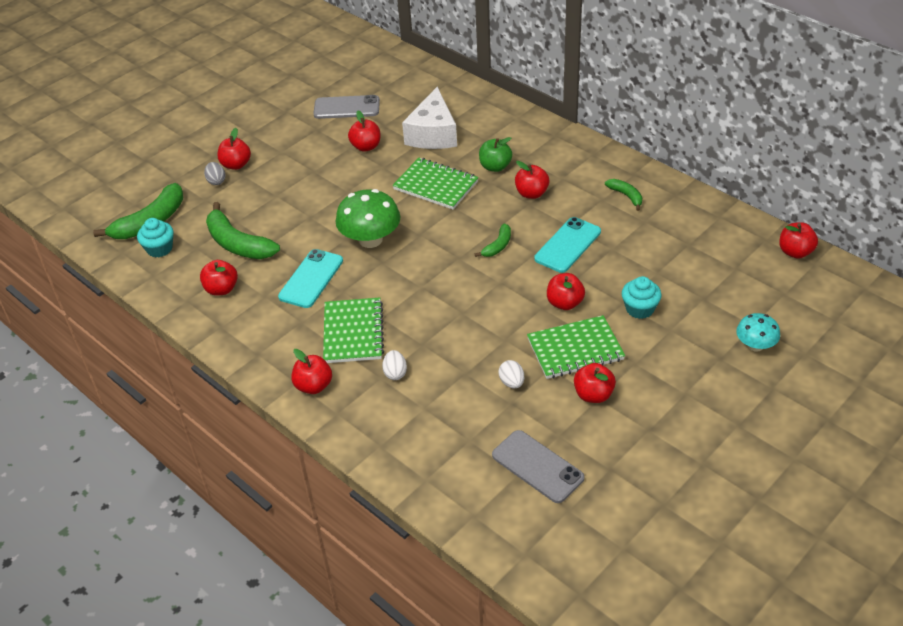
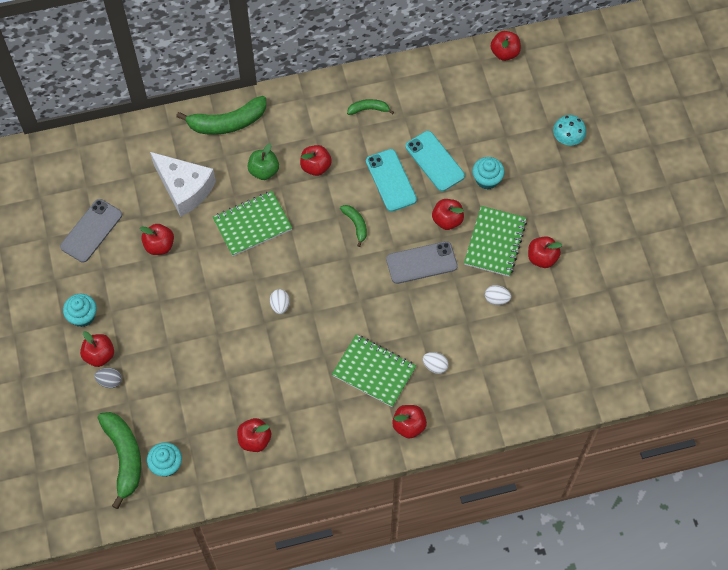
camera: 60 degrees left, 20 degrees up
green banana [206,202,280,259] -> green banana moved to [176,96,266,135]
turquoise phone [278,249,343,308] -> turquoise phone moved to [405,131,465,191]
green mushroom [335,189,400,248] -> white egg [270,289,290,314]
grey phone [492,430,584,503] -> grey phone moved to [386,241,458,284]
none -> turquoise cupcake [63,294,97,327]

